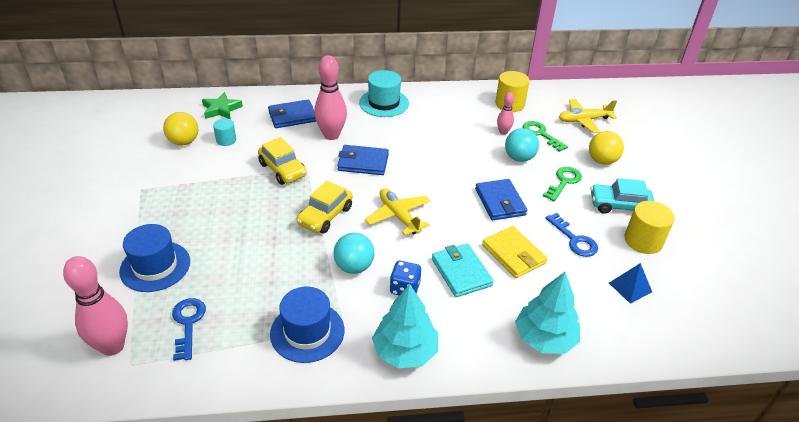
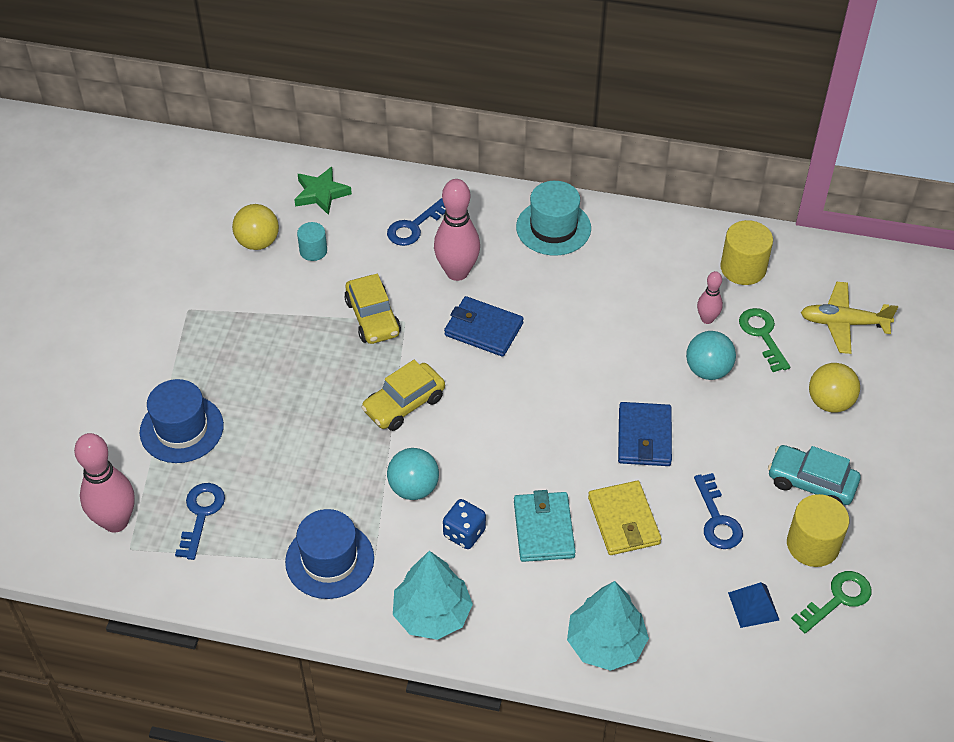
camera: 20 degrees right, 10 degrees up
blue wallet [268,100,316,128] -> blue key [387,198,446,246]
yellow plane [365,188,431,235] -> none
green key [543,167,582,202] -> green key moved to [791,571,872,633]

